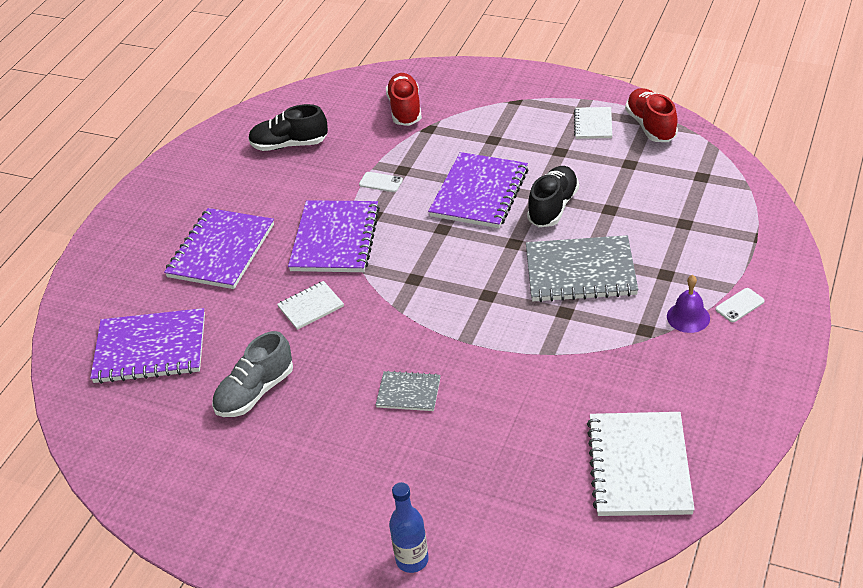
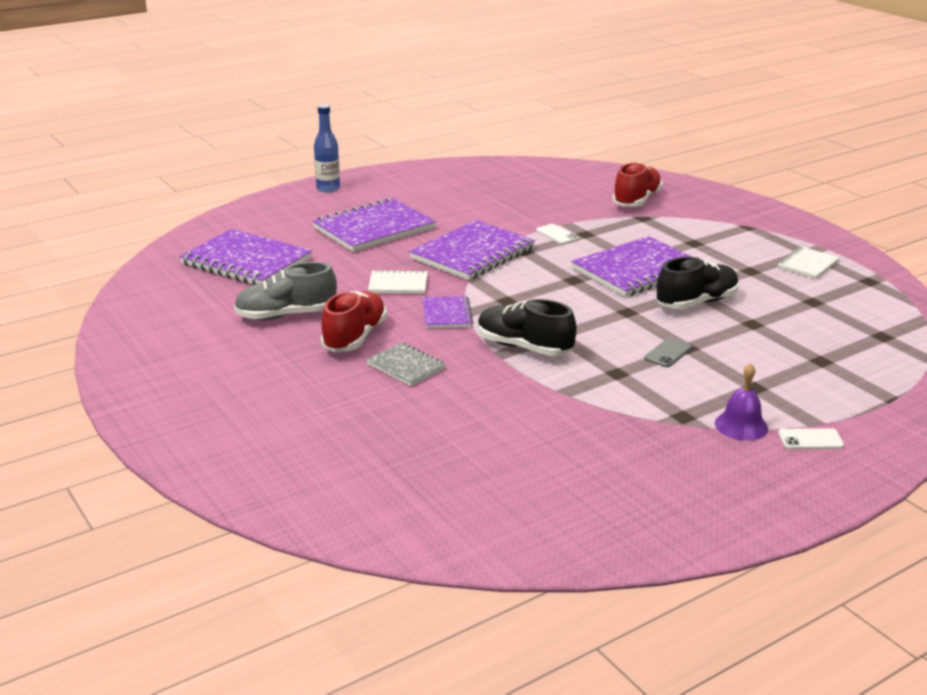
camera: 30 degrees right, 15 degrees down
black shoe [248,104,328,151] -> black shoe moved to [478,299,577,356]
blue bottle [389,482,429,573] -> blue bottle moved to [314,104,340,193]
grey notebook [526,235,638,302] -> grey phone [644,338,692,367]
white notebook [587,412,695,516] -> none
red shoe [625,88,678,142] -> red shoe moved to [321,291,387,352]
none -> purple notebook [423,296,473,328]

